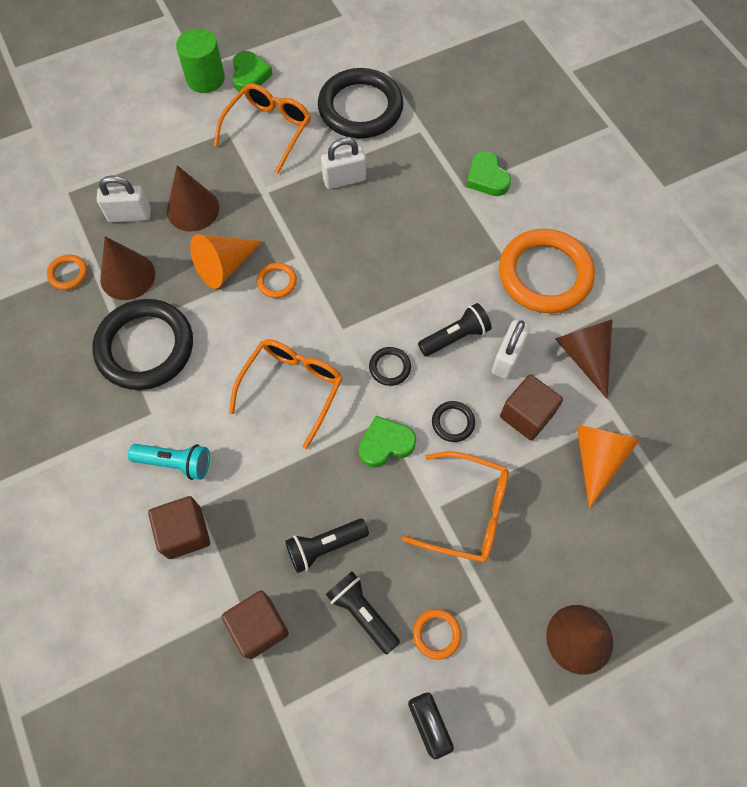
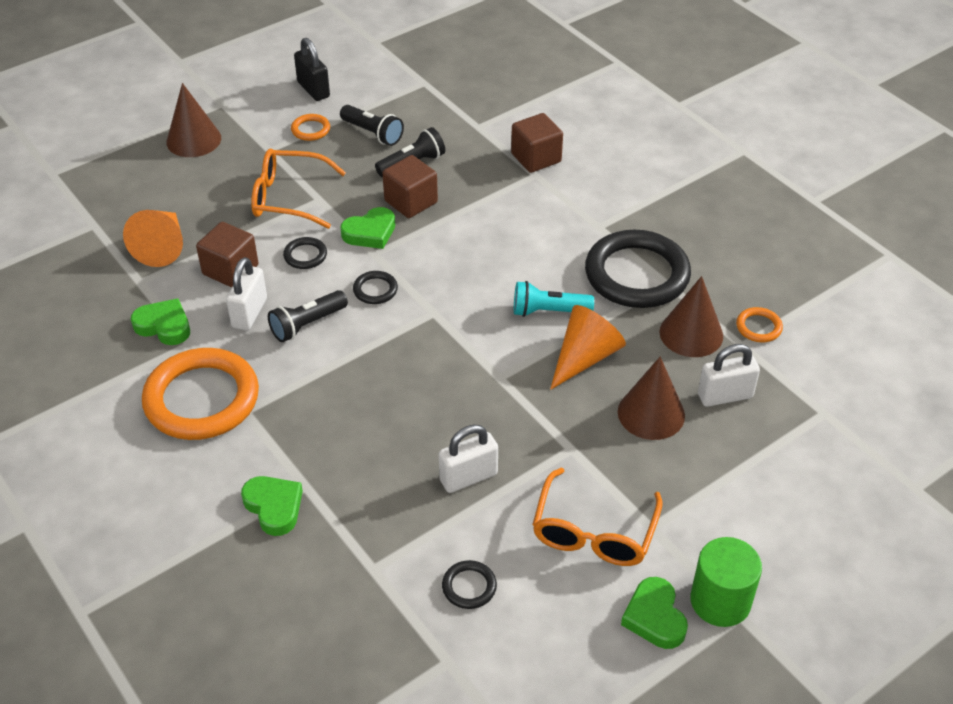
camera: 170 degrees right, 20 degrees down
turquoise flashlight [128,444,210,480] -> turquoise flashlight moved to [514,281,594,317]
brown cube [222,590,289,659] -> brown cube moved to [382,155,438,218]
orange glasses [229,339,343,449] -> none
orange ring [257,263,297,298] -> none
black ring [318,68,404,138] -> black ring [442,560,497,609], size x0.42
brown cone [555,319,613,399] -> green heart [131,298,190,345]

